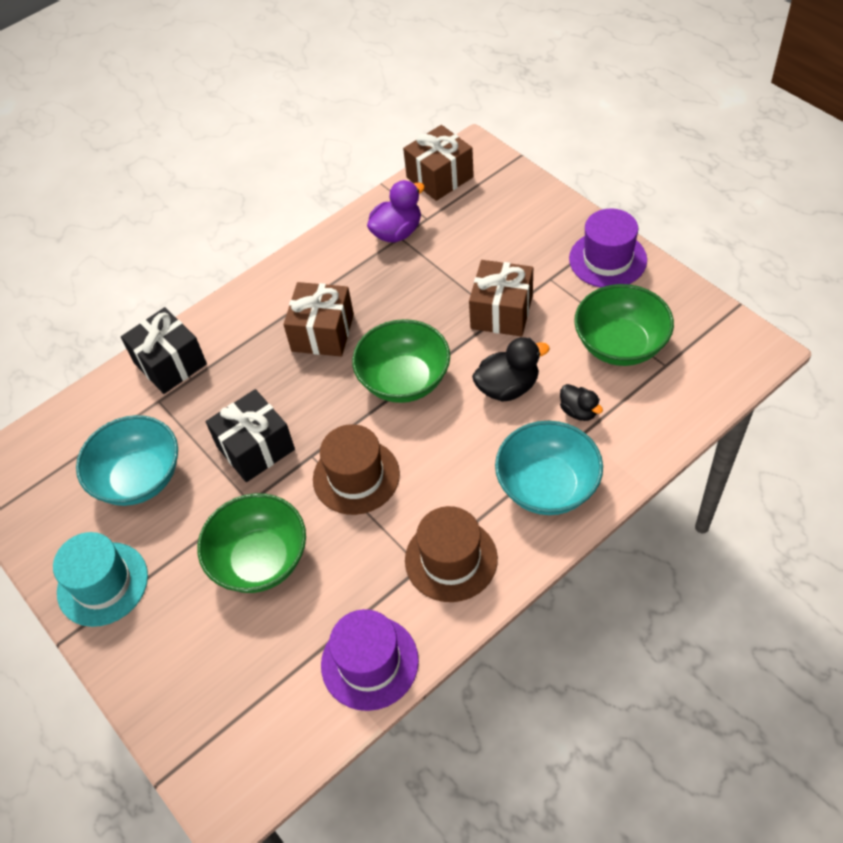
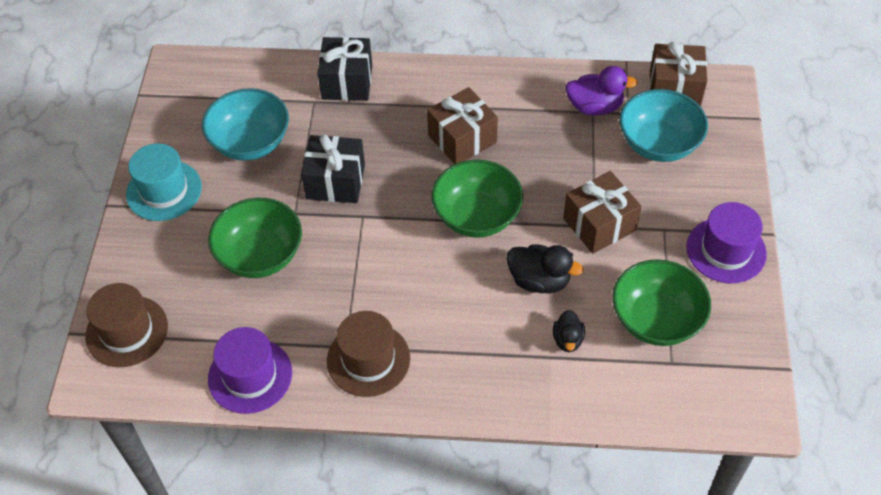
camera: 40 degrees right, 0 degrees up
brown hat [313,424,400,515] -> brown hat moved to [85,283,168,367]
turquoise bowl [495,421,603,515] -> turquoise bowl moved to [619,89,708,162]

